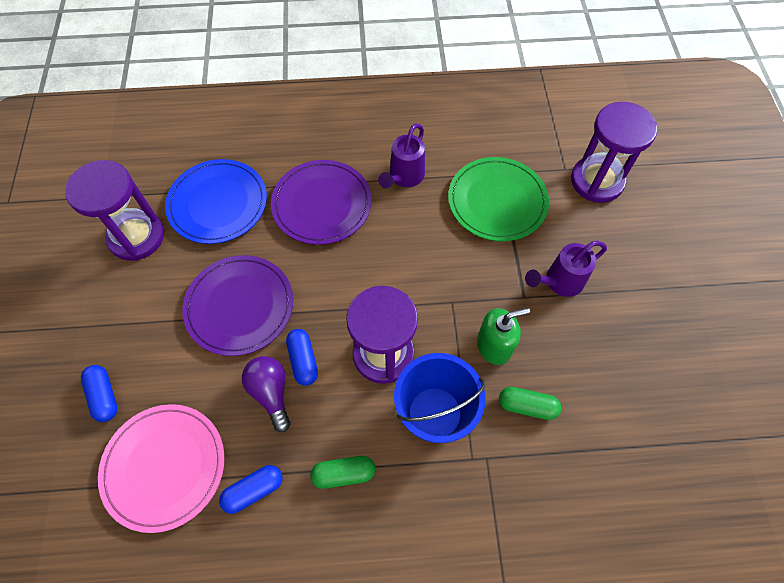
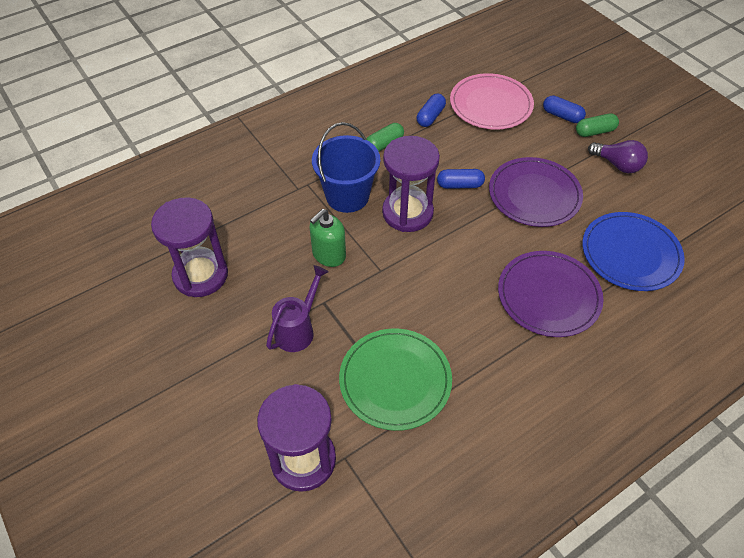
camera: 150 degrees right, 10 degrees down
purple hourglass [65,160,164,261] -> purple hourglass moved to [151,197,228,297]
purple light bulb [242,356,291,432] -> purple light bulb moved to [588,140,648,173]
blue capsule [286,329,318,386] -> blue capsule turned 45 degrees counterclockwise [437,169,485,189]
purple watering can [378,124,425,188] -> none
green capsule [499,387,561,420] -> green capsule moved to [576,113,619,137]

